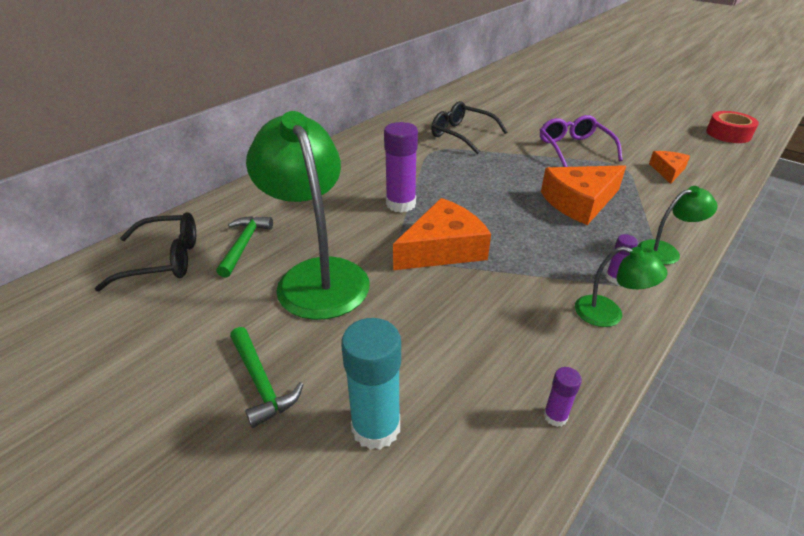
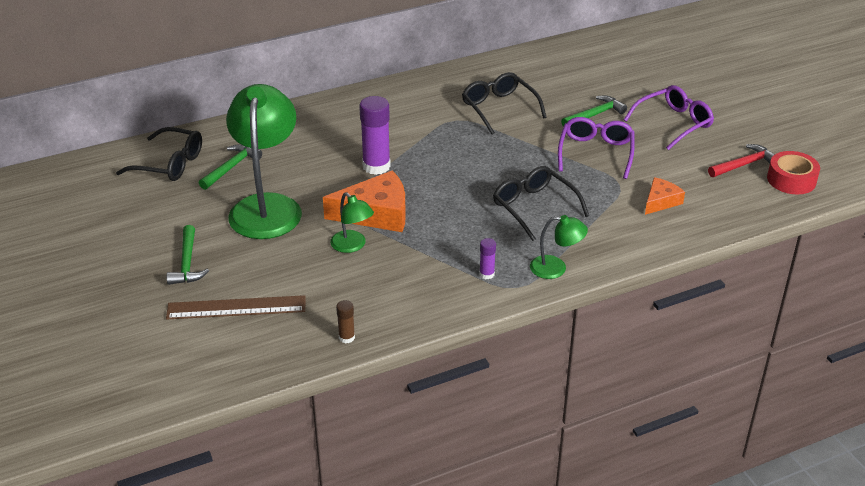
camera: 25 degrees right, 0 degrees up
turquoise glue stick [341,318,401,450] -> brown ruler [166,295,305,319]
orange cheese [541,165,626,225] -> black glasses [493,166,589,241]
purple glue stick [544,367,582,427] -> brown glue stick [336,300,355,344]
green lamp [575,246,667,327] -> green lamp moved to [330,192,374,253]
none -> green hammer [561,95,627,127]
none -> purple glasses [624,85,714,150]
none -> red hammer [708,144,775,177]

